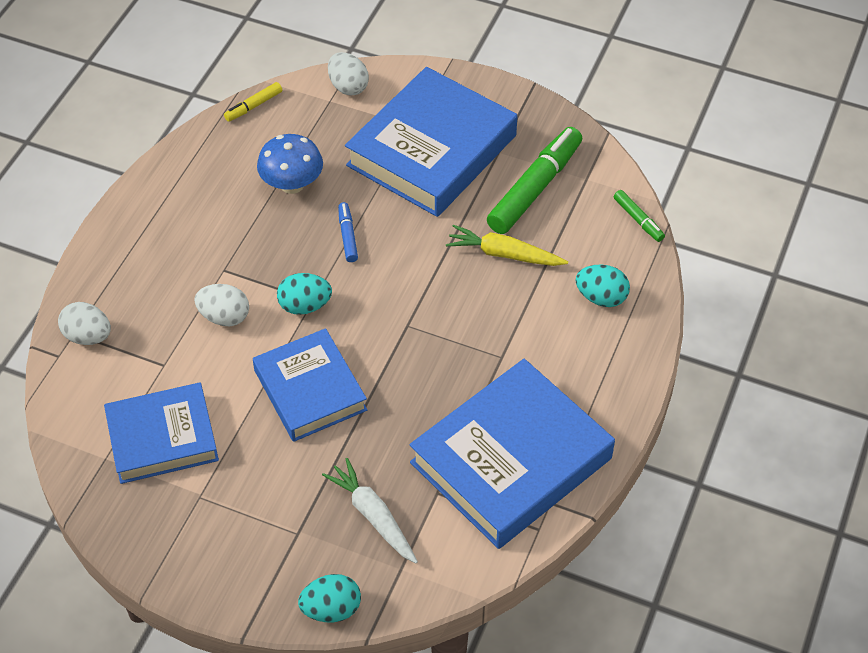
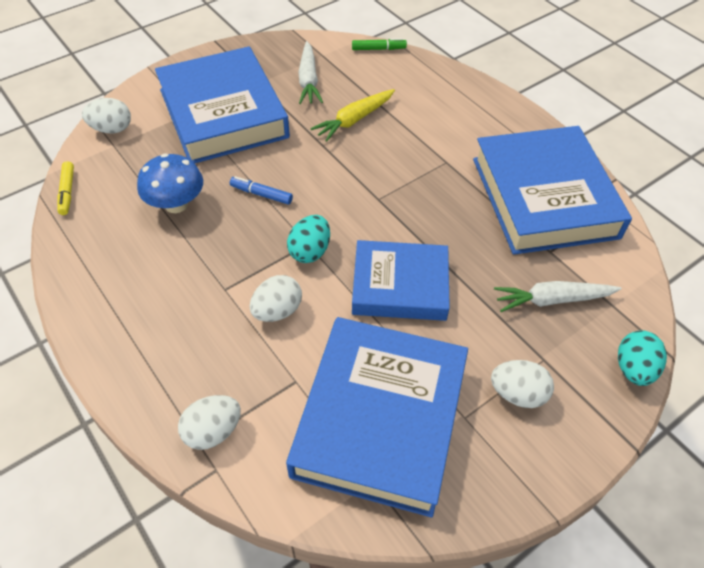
camera: 60 degrees left, 0 degrees up
blue book [104,383,219,484] -> blue book [286,317,468,517], size x1.57
green marker [487,127,582,234] -> white carrot [298,41,323,104]
turquoise egg [576,265,630,307] -> none
none -> white egg [491,360,554,408]

